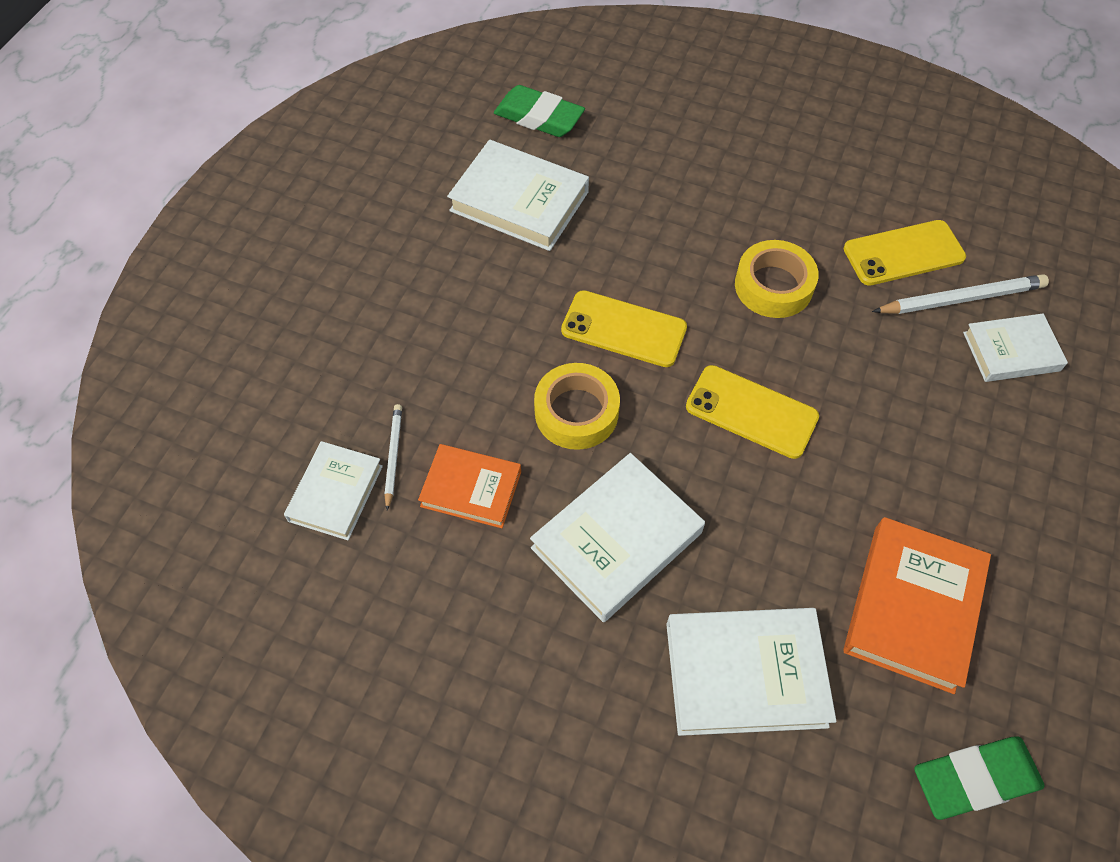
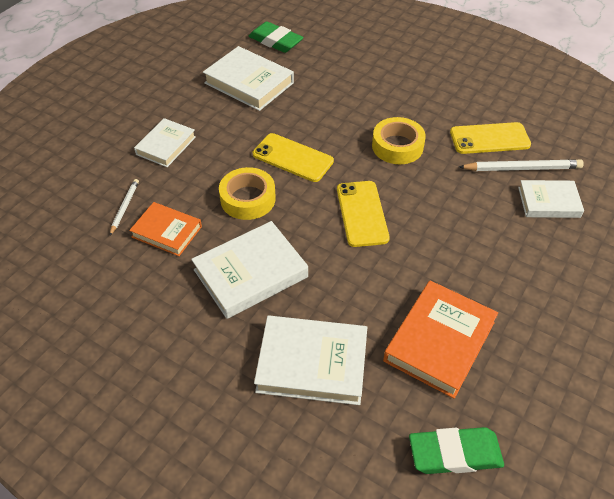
camera: 10 degrees right, 10 degrees down
white book [284,441,383,540] -> white book moved to [134,118,196,167]
yellow phone [686,365,819,459] -> yellow phone turned 45 degrees clockwise [337,181,390,247]

